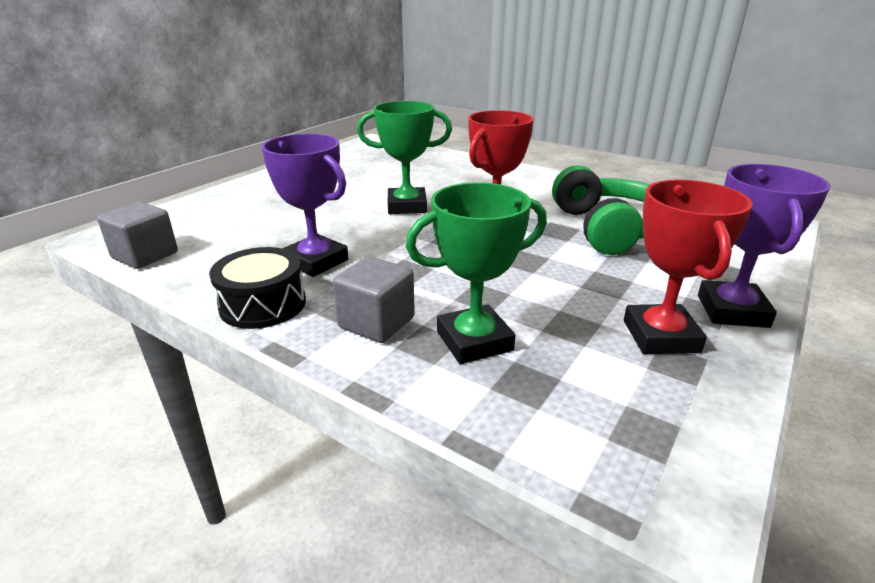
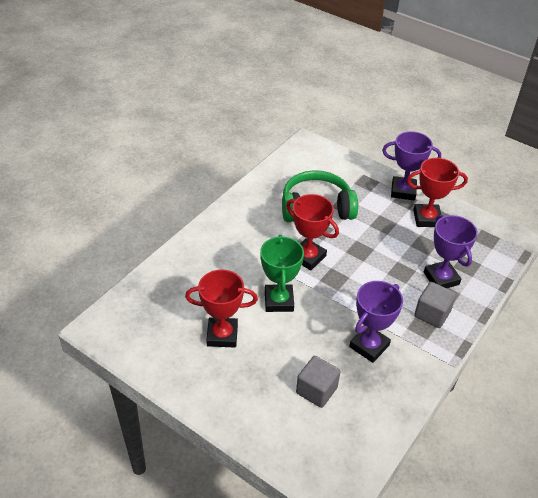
camera: 90 degrees left, 15 degrees up
grey cube [97,202,178,269] -> grey cube moved to [296,356,341,408]
black drum [209,247,306,329] -> none
green trophy [406,182,547,364] -> purple trophy [424,215,478,288]
none -> red trophy [185,270,258,348]

